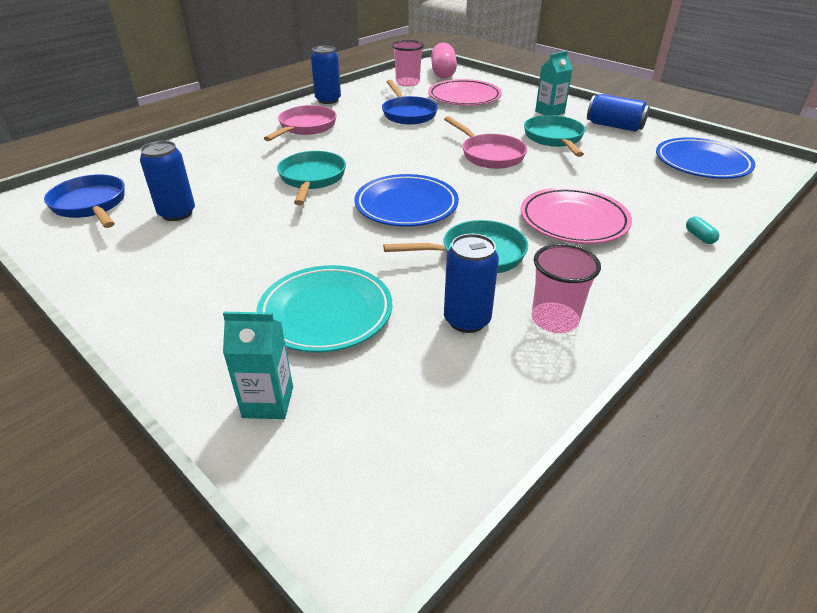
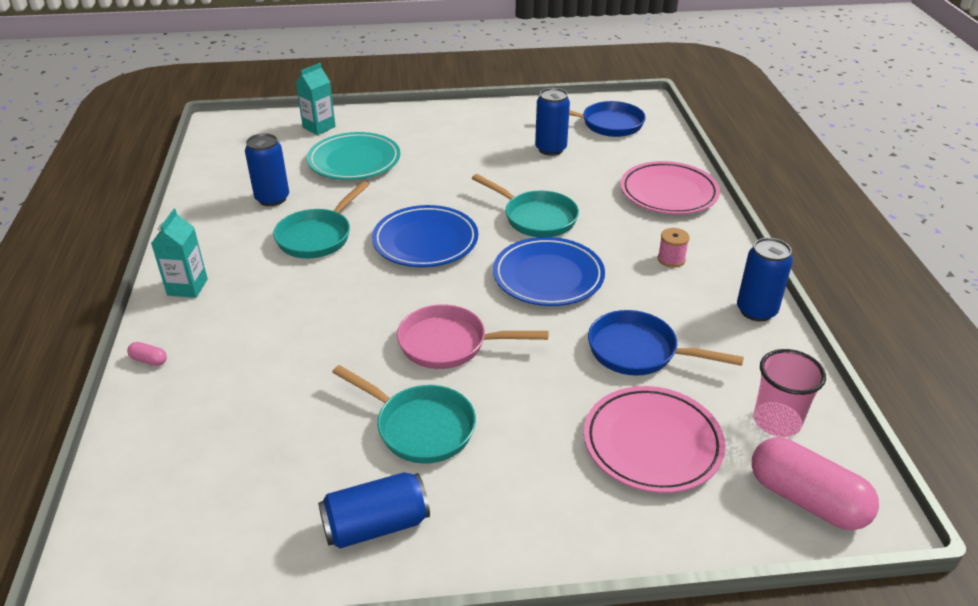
camera: 130 degrees right, 0 degrees up
pink pan [264,105,337,141] -> pink spool [658,228,690,268]
pink plate [521,187,632,244] -> pink plate moved to [620,161,720,214]
pink cup [531,244,601,333] -> none
turquoise carton [535,51,573,116] -> turquoise carton moved to [151,209,208,298]
blue plate [656,137,756,179] -> blue plate moved to [493,237,605,306]
turquoise capsule [686,217,719,244] -> pink capsule [127,342,167,366]

